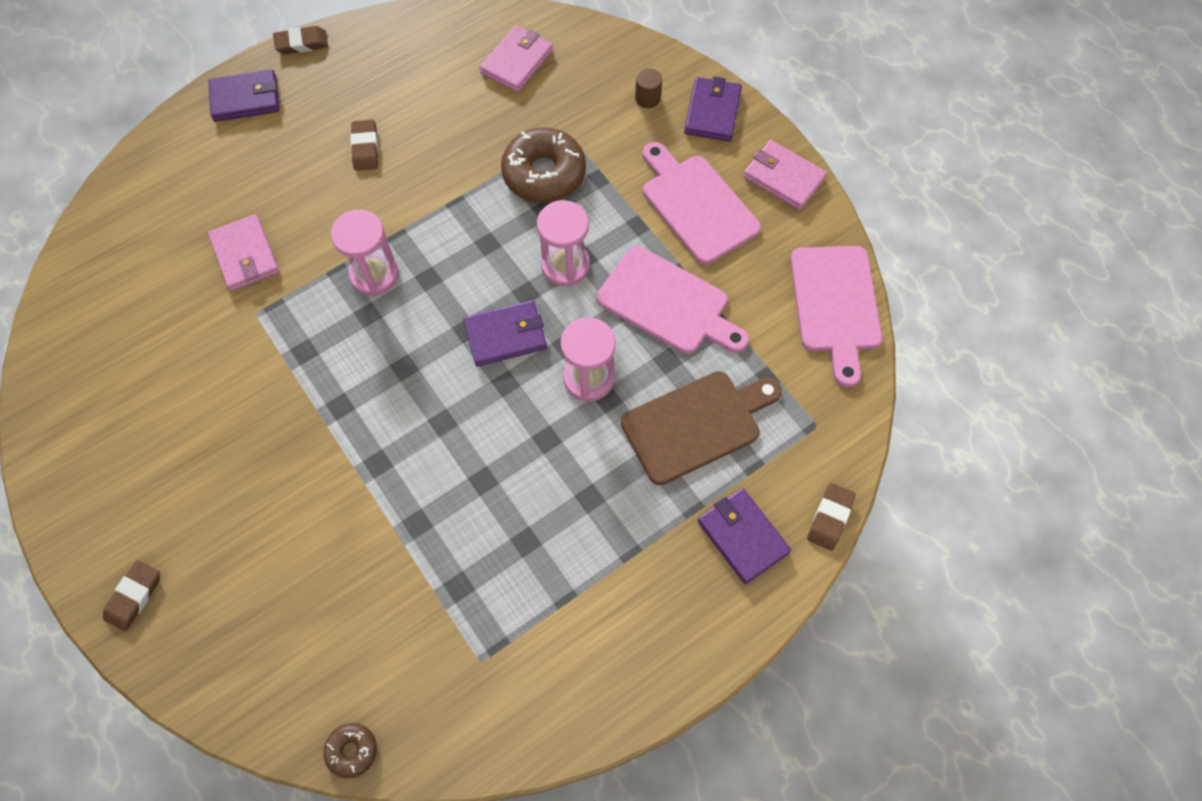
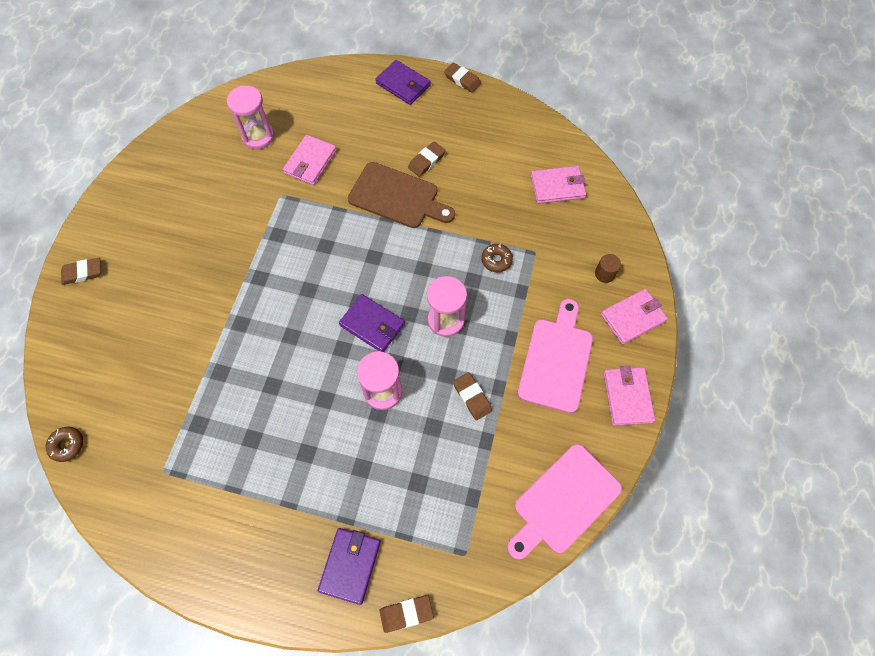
camera: 50 degrees right, 0 degrees up
pink hourglass [331,210,399,296] -> pink hourglass moved to [227,85,274,149]
brown donut [501,127,586,203] -> brown donut [481,244,513,272], size x0.49
pink cutting board [597,246,749,354] -> brown eraser [453,372,492,420]
brown cutting board [621,371,782,485] -> brown cutting board moved to [348,162,455,228]
purple wallet [684,77,742,142] -> pink wallet [601,289,668,345]

